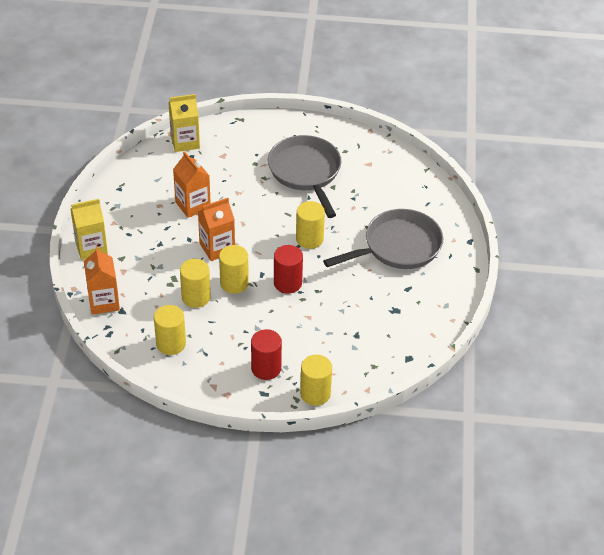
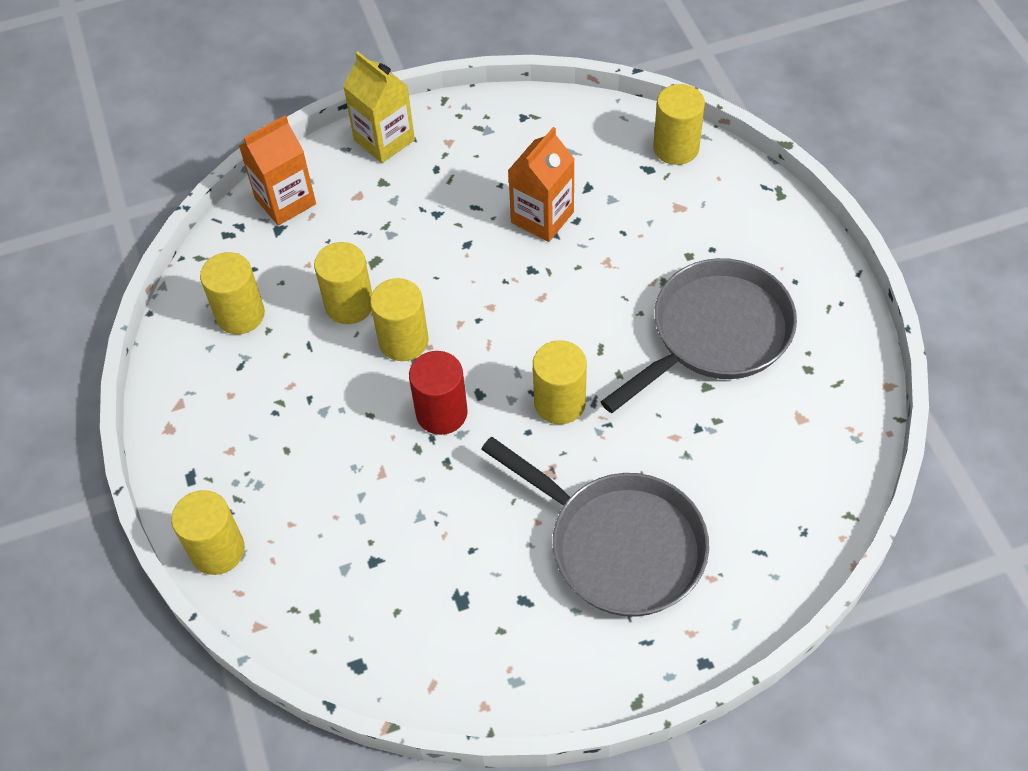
camera: 70 degrees right, 10 degrees up
yellow carton [169,94,200,152] -> yellow cylinder [653,84,705,165]
orange carton [198,198,235,261] -> none
red cylinder [251,329,282,380] -> none

